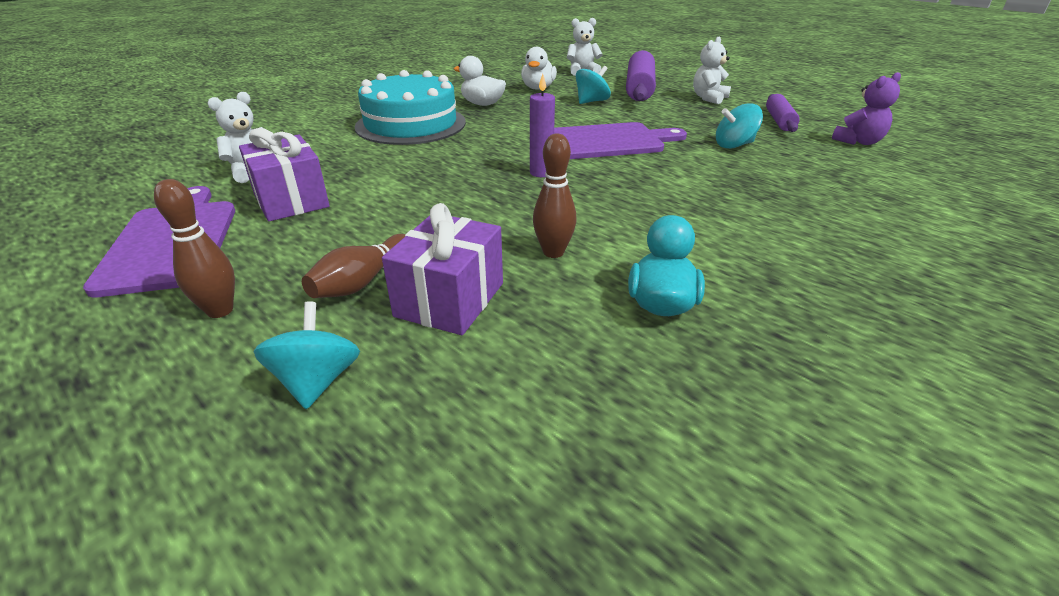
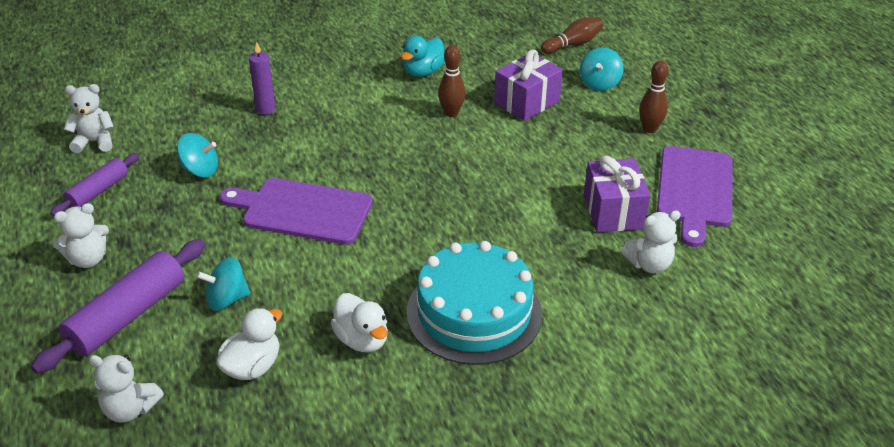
camera: 155 degrees left, 5 degrees up
brown bowling pin [302,234,405,298] -> brown bowling pin moved to [541,17,603,54]
purple candle [530,74,555,177] -> purple candle moved to [249,42,275,115]
purple teddy bear [832,72,901,145] -> white teddy bear [64,84,114,153]

